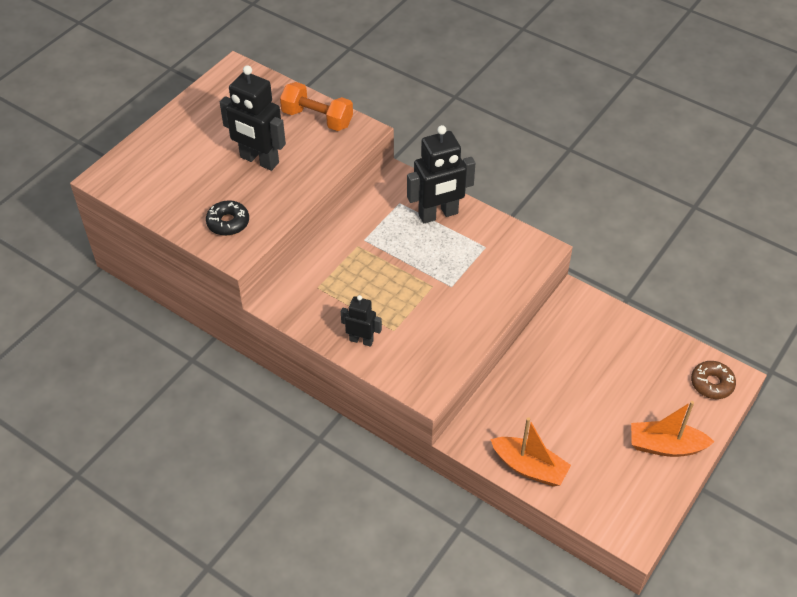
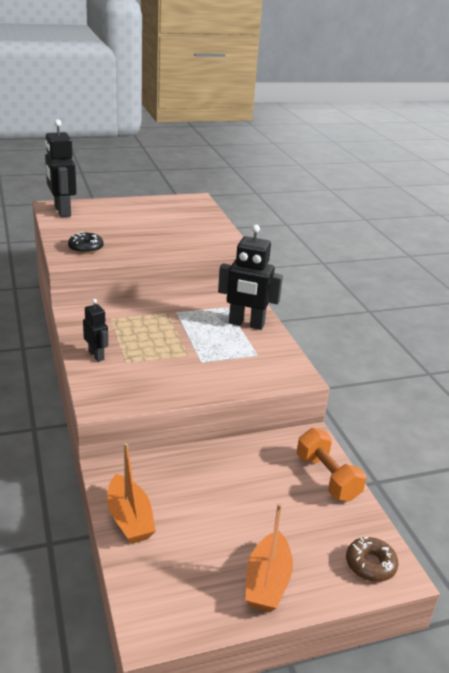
camera: 35 degrees right, 20 degrees down
black robot [220,65,286,171] -> black robot moved to [45,119,77,217]
orange dumbbell [280,82,353,131] -> orange dumbbell moved to [297,428,366,502]
orange boat [631,401,714,457] -> orange boat turned 120 degrees counterclockwise [246,503,293,612]

